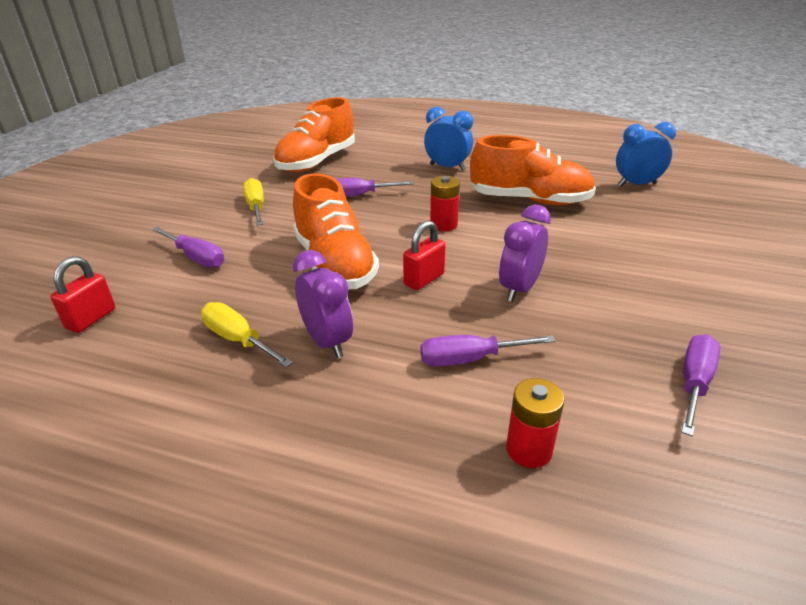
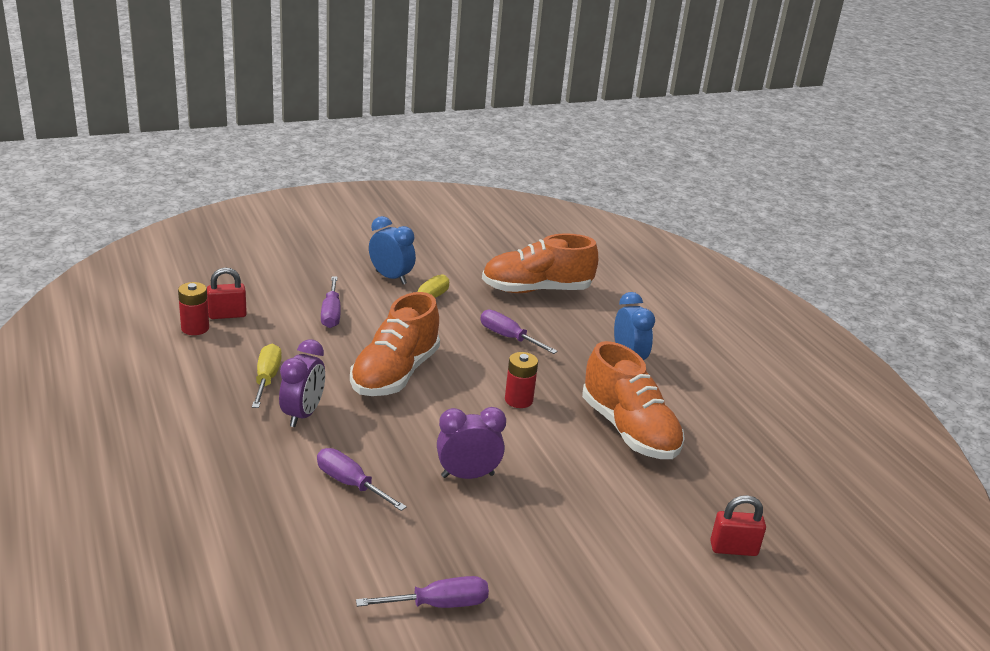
camera: 45 degrees right, 5 degrees down
red padlock [403,220,445,290] -> red padlock moved to [710,495,766,556]
red battery [506,378,565,468] -> red battery moved to [178,282,209,335]
blue clock [616,122,676,187] -> blue clock moved to [369,216,416,284]

